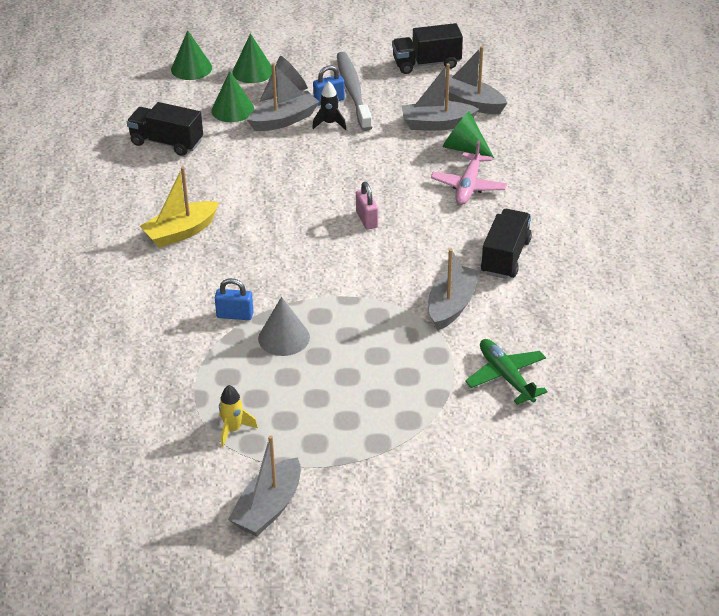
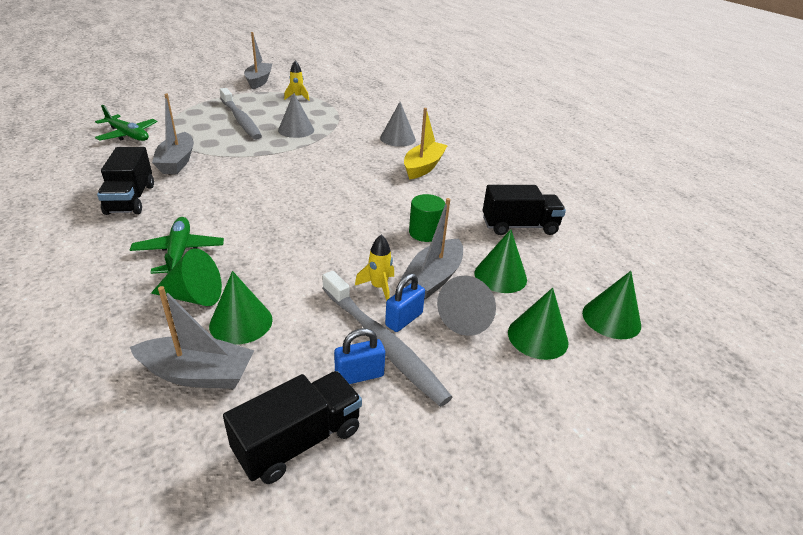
camera: 150 degrees right, 5 degrees down
blue padlock [214,278,254,320] -> blue padlock moved to [334,328,385,384]
black rocket [312,81,346,130] -> yellow rocket [355,235,394,301]
pink padlock [356,182,378,230] -> none
grey boat [402,63,479,131] -> green cone [209,271,273,345]
pink plane [431,140,507,205] -> green plane [130,217,224,274]
none -> grey toothbrush [220,88,262,139]
none -> grey cone [380,102,416,147]
none -> green cylinder [409,194,445,242]

